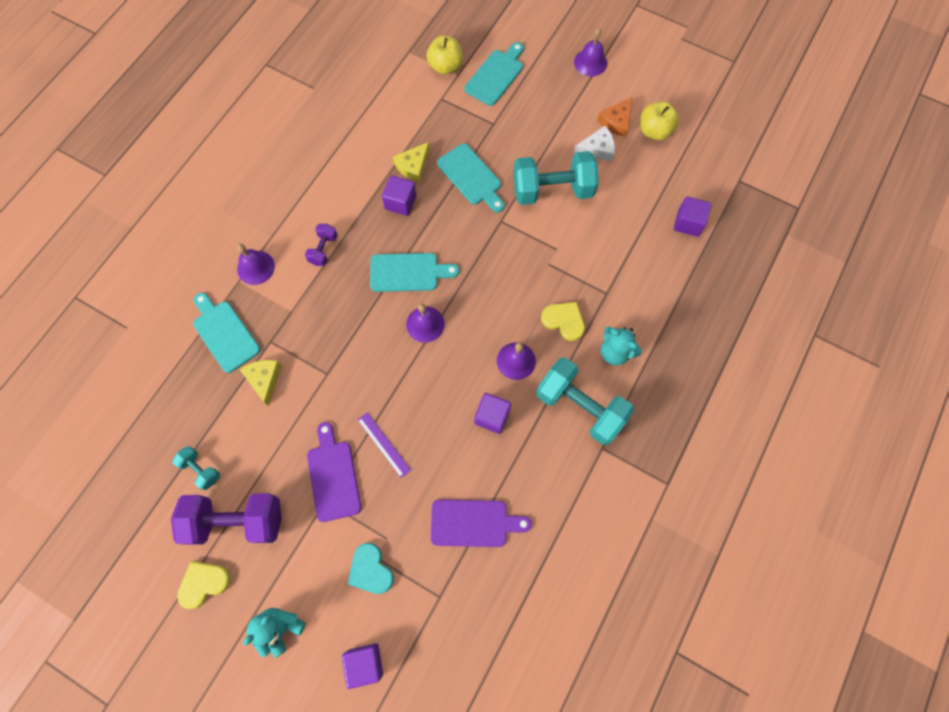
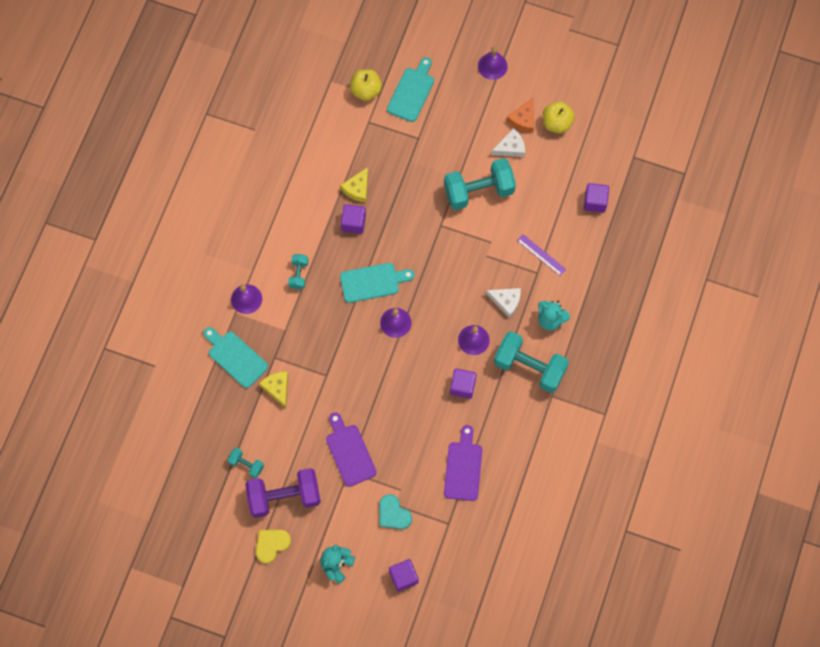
camera: 10 degrees left, 0 degrees up
purple dumbbell [305,224,338,266] -> turquoise dumbbell [288,254,309,289]
purple ruler [357,412,411,478] -> purple ruler moved to [517,234,566,276]
purple cutting board [431,499,532,547] -> purple cutting board turned 75 degrees counterclockwise [444,425,482,501]
turquoise cutting board [437,144,505,212] -> none
yellow heart [541,302,585,341] -> white cheese [486,288,521,318]

